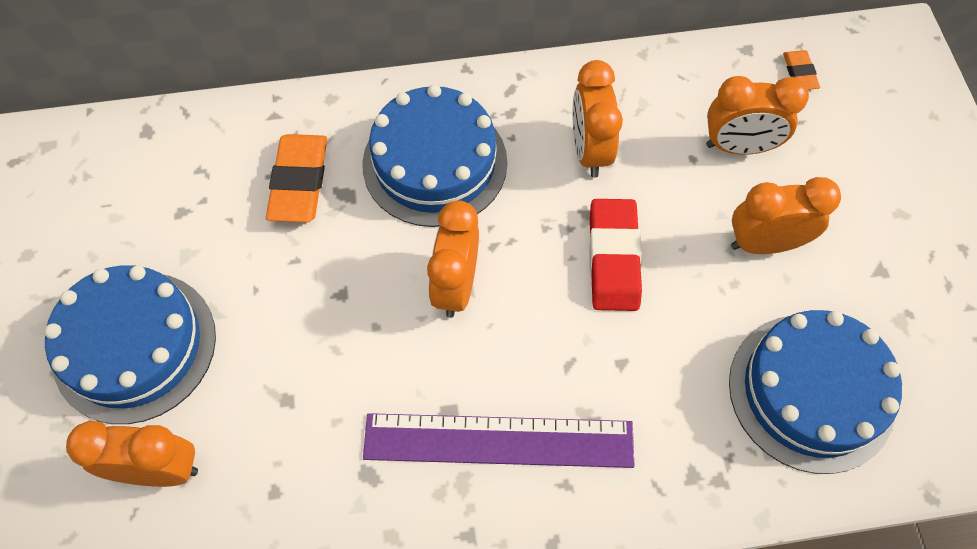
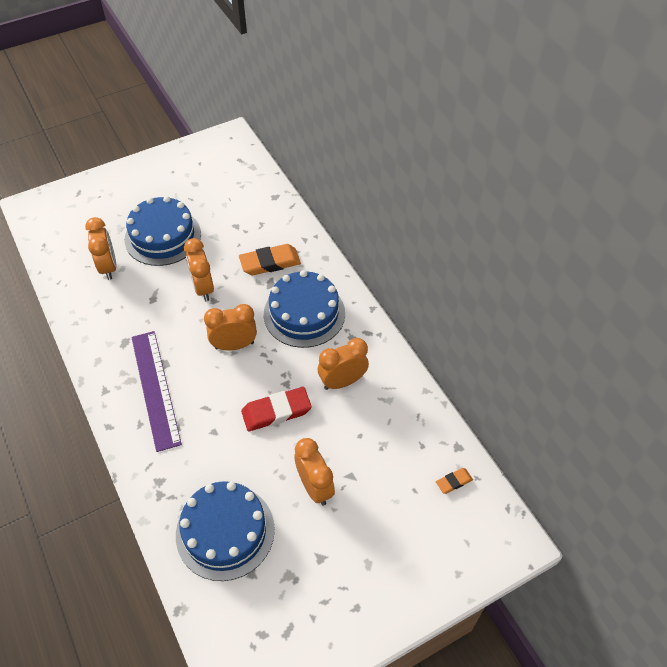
camera: 70 degrees right, 10 degrees down
orange clock [706,76,809,155] -> orange clock moved to [184,238,214,301]

